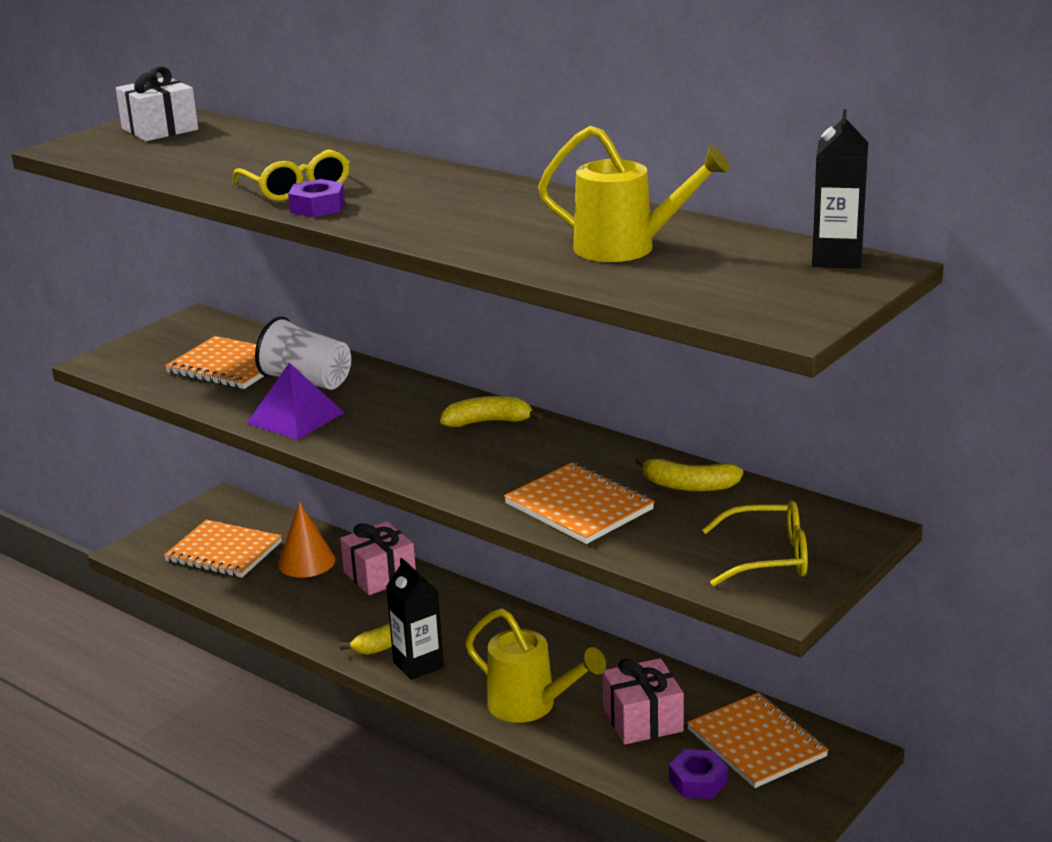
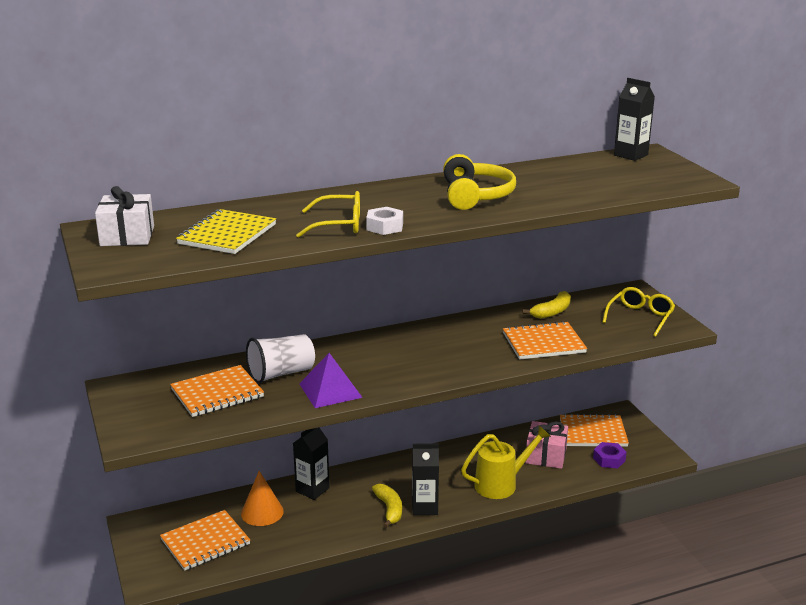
camera: 60 degrees left, 0 degrees up
purple nut [288,179,345,217] -> white nut [366,207,403,235]
pink gift [340,521,416,595] -> black carton [293,427,330,500]
yellow banana [440,396,542,427] -> none
yellow watering can [538,126,730,262] -> none
none -> yellow notebook [176,209,276,254]
none -> yellow headphones [443,154,516,210]

